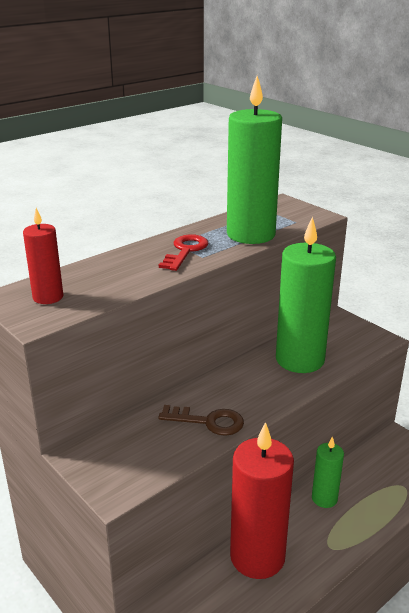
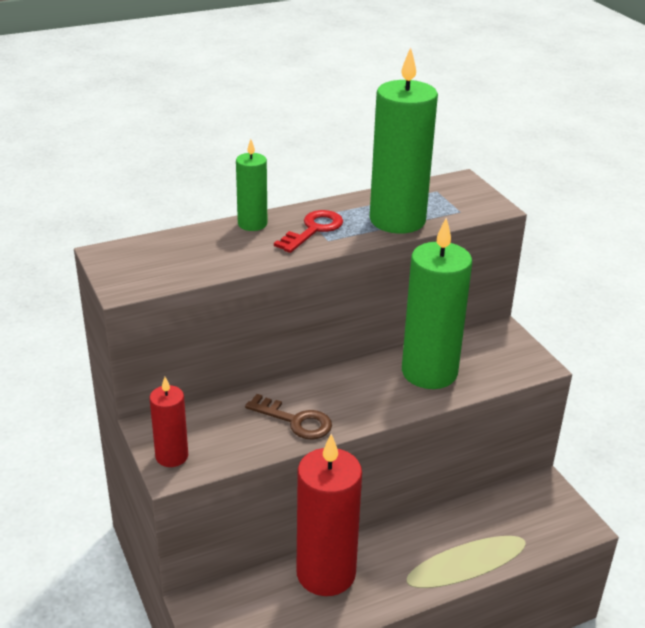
camera: 15 degrees right, 5 degrees up
red candle [23,208,63,304] -> red candle moved to [149,377,188,467]
green candle [312,436,344,508] -> green candle moved to [236,139,267,231]

